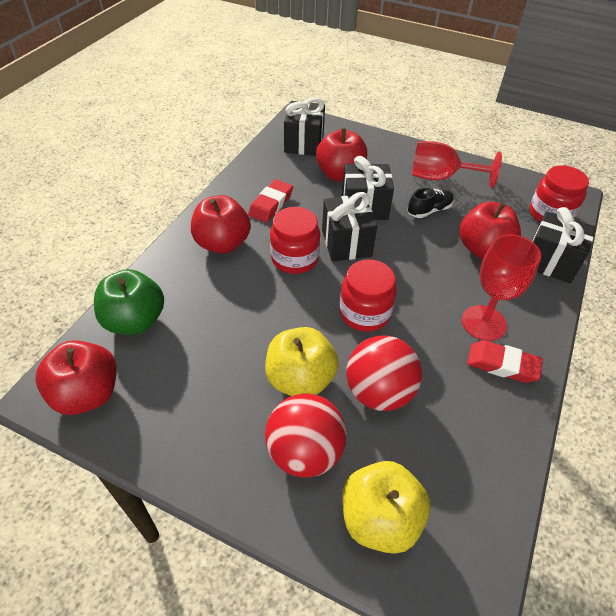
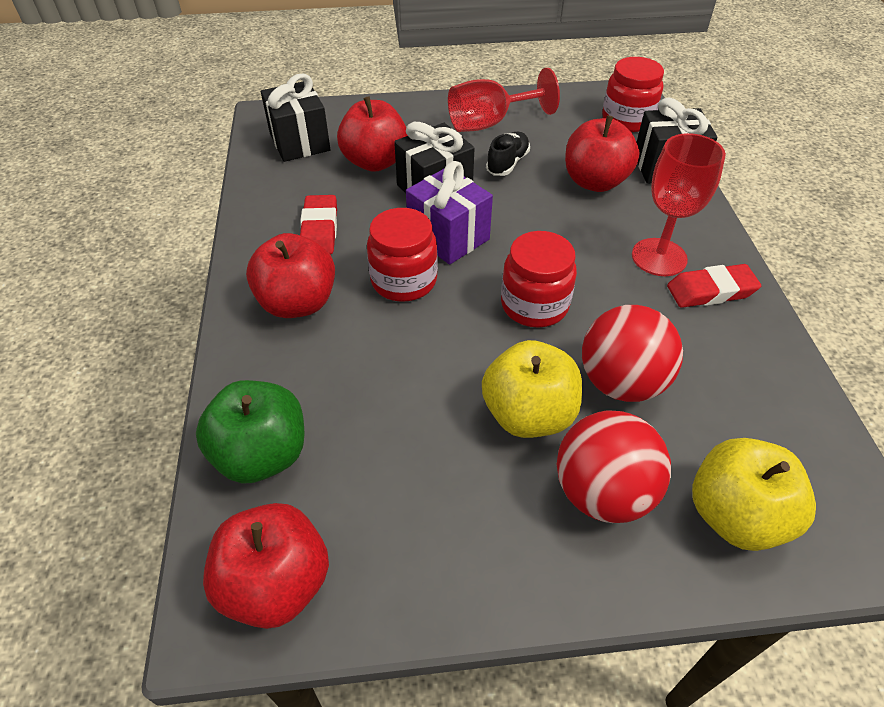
camera: 30 degrees left, 0 degrees up
black gift [322,192,377,261] -> purple gift [406,161,493,265]

